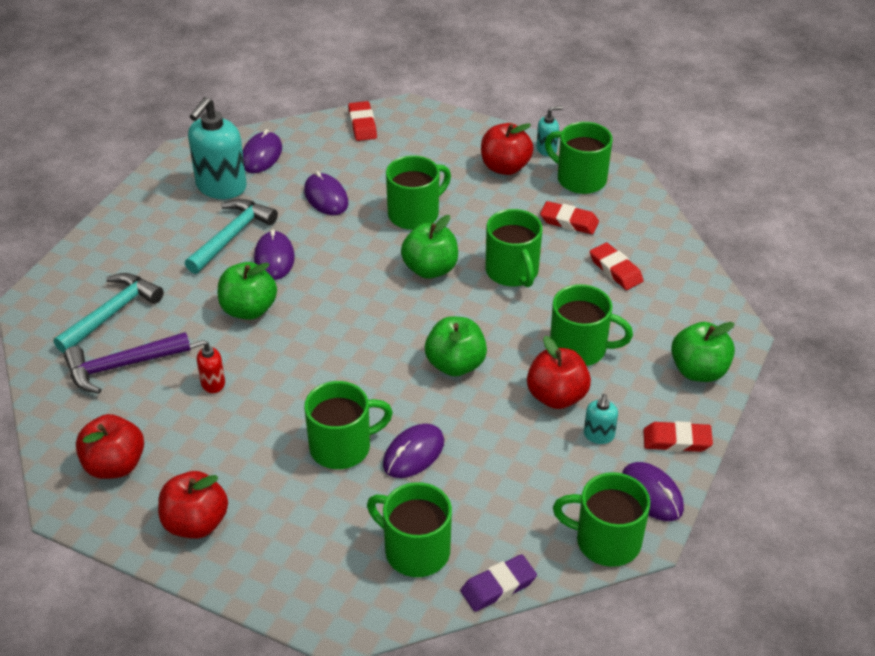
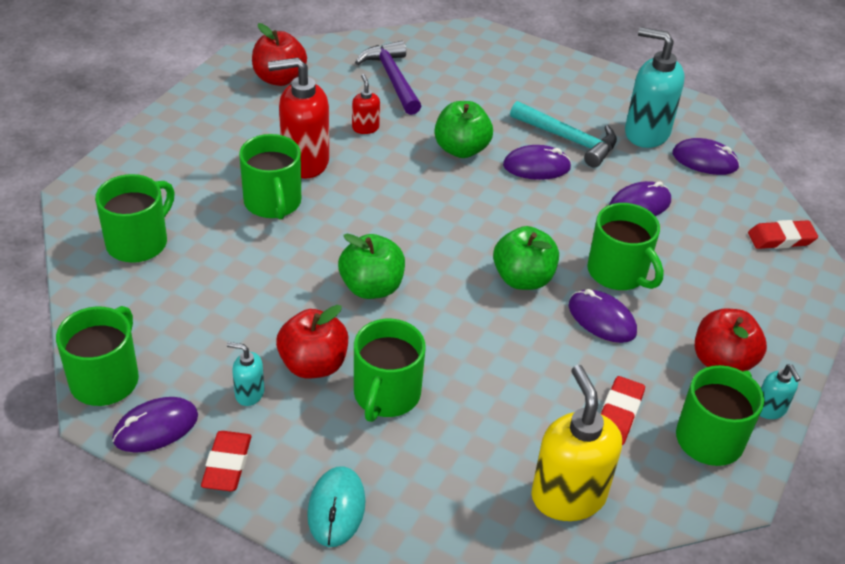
camera: 90 degrees right, 0 degrees up
turquoise hammer [54,273,164,353] -> none
red apple [158,471,228,539] -> none
purple mouse [383,424,444,478] -> purple mouse moved to [569,289,637,343]
purple eraser [461,554,537,612] -> none
green mug [486,209,543,287] -> none
red eraser [590,242,644,290] -> none
green apple [671,322,735,382] -> turquoise mouse [307,466,366,547]
none -> red soap dispenser [268,57,329,178]
none -> yellow soap dispenser [531,365,622,521]

